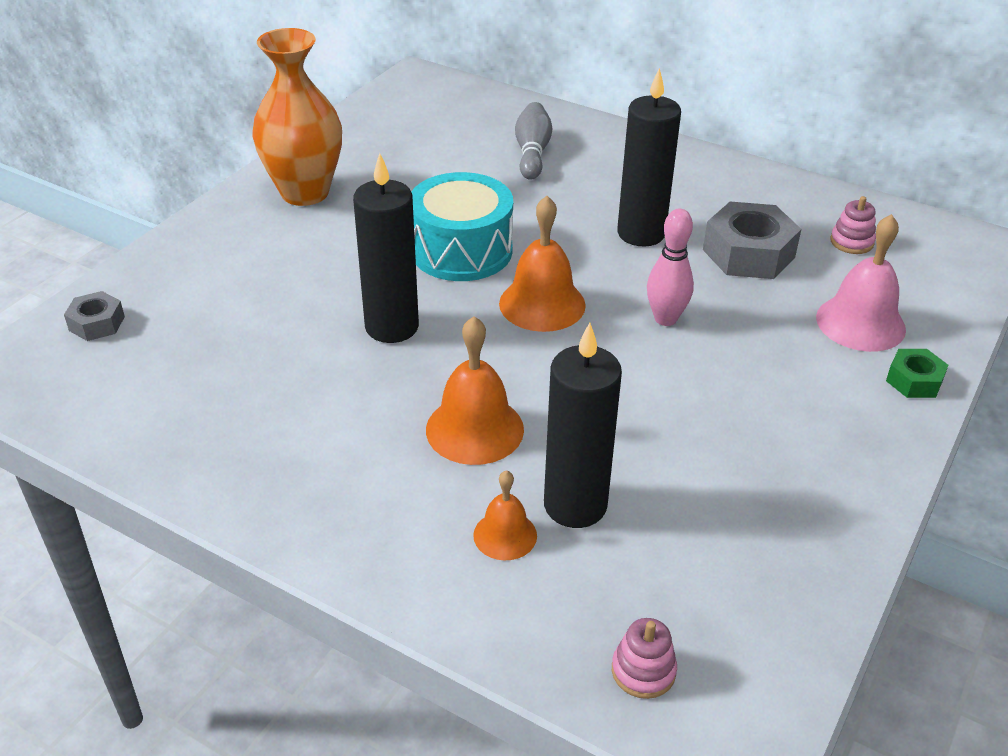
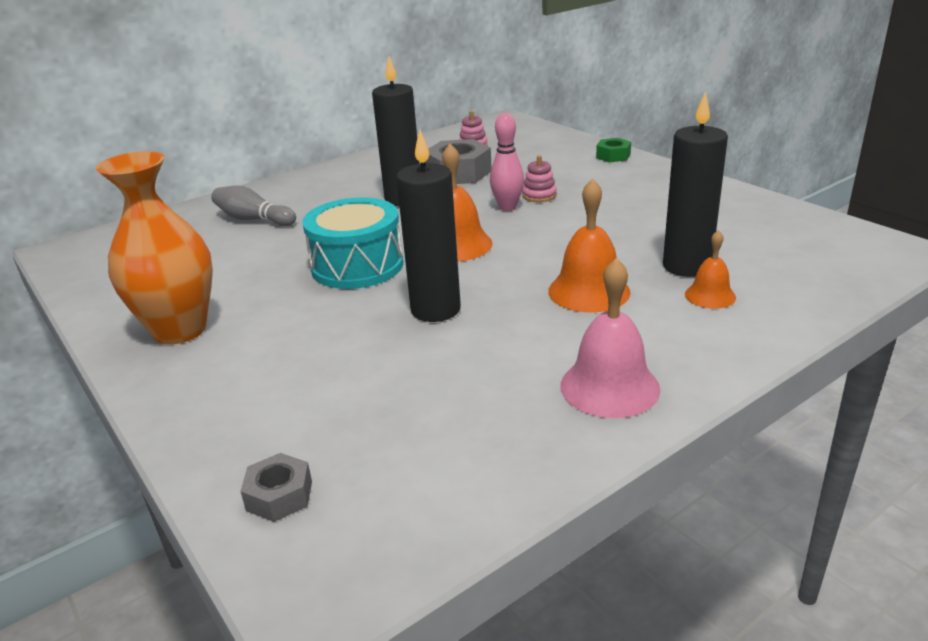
camera: 65 degrees left, 10 degrees down
pink stacking toy [612,618,677,699] -> pink stacking toy moved to [522,155,557,202]
pink bell [816,214,906,352] -> pink bell moved to [561,258,661,418]

